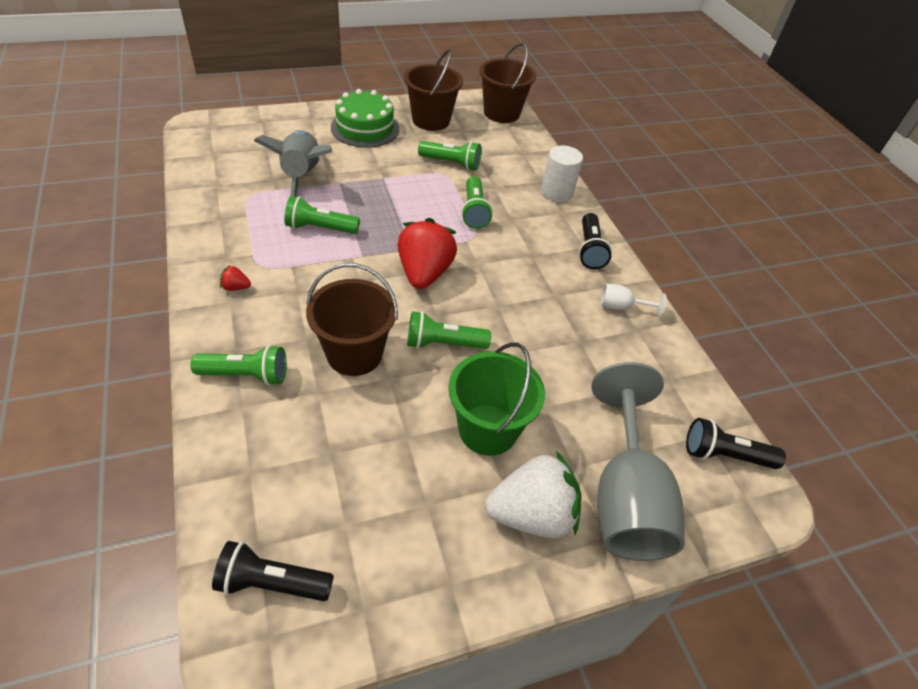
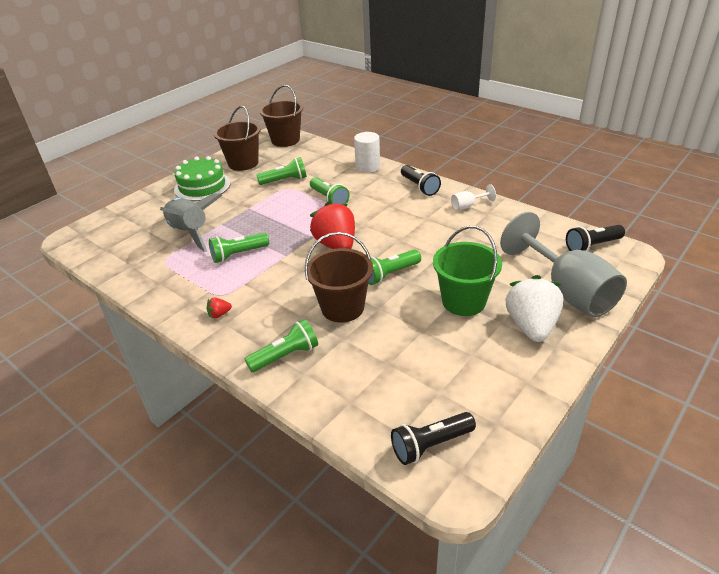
camera: 25 degrees left, 10 degrees down
white strawberry [485,451,581,538] -> white strawberry turned 45 degrees counterclockwise [506,275,563,342]

